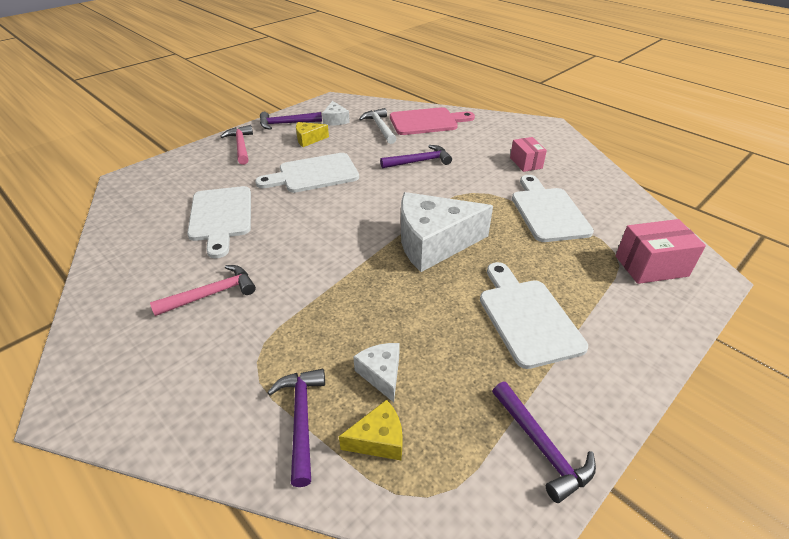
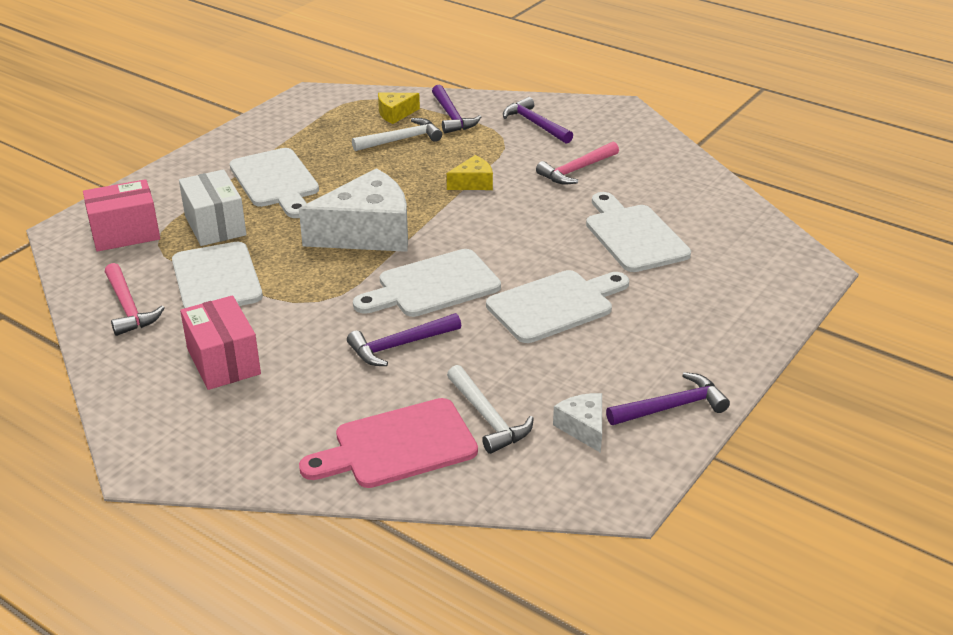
camera: 170 degrees right, 5 degrees down
pink hammer [220,125,253,165] -> pink hammer moved to [105,263,164,336]
yellow cheese [296,122,329,147] -> yellow cheese moved to [447,155,493,190]
white cheese [353,343,399,402] -> white hammer [352,118,442,151]
purple hammer [492,382,596,503] -> purple hammer moved to [503,97,573,144]
pink box [510,137,547,172] -> pink box [180,295,261,390], size x1.51
none -> white box [179,169,246,246]
none -> white cutting board [353,249,501,317]

